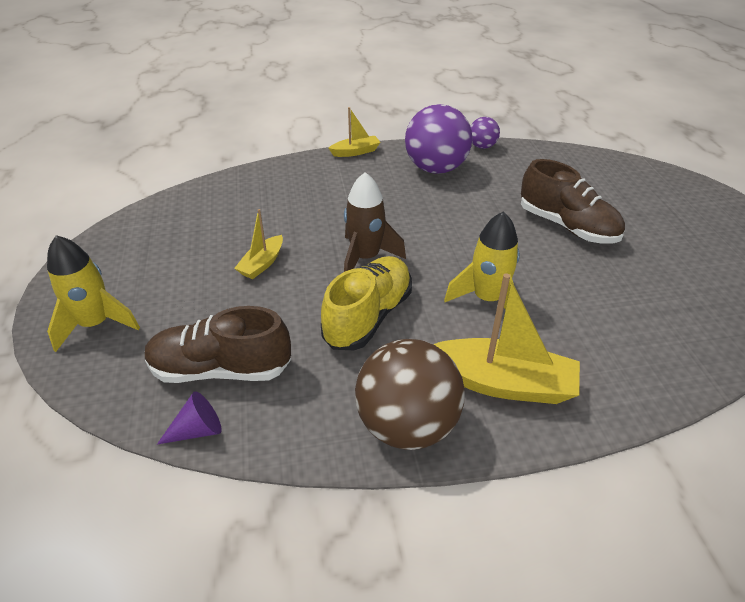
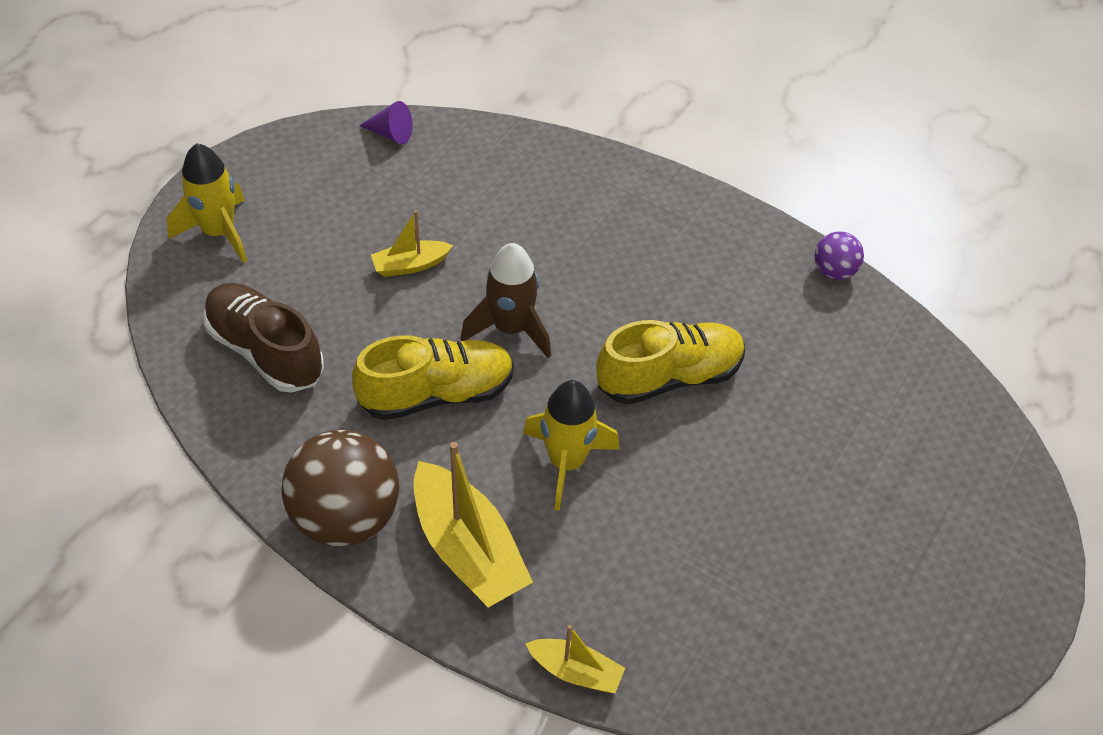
camera: 40 degrees right, 10 degrees up
purple cone [157,391,221,445] -> purple cone moved to [359,101,413,144]
yellow boat [329,107,380,157] -> yellow boat moved to [525,625,625,693]
purple ball [405,104,472,174] -> none
brown shoe [521,159,625,243] -> none
none -> yellow shoe [596,320,745,404]

